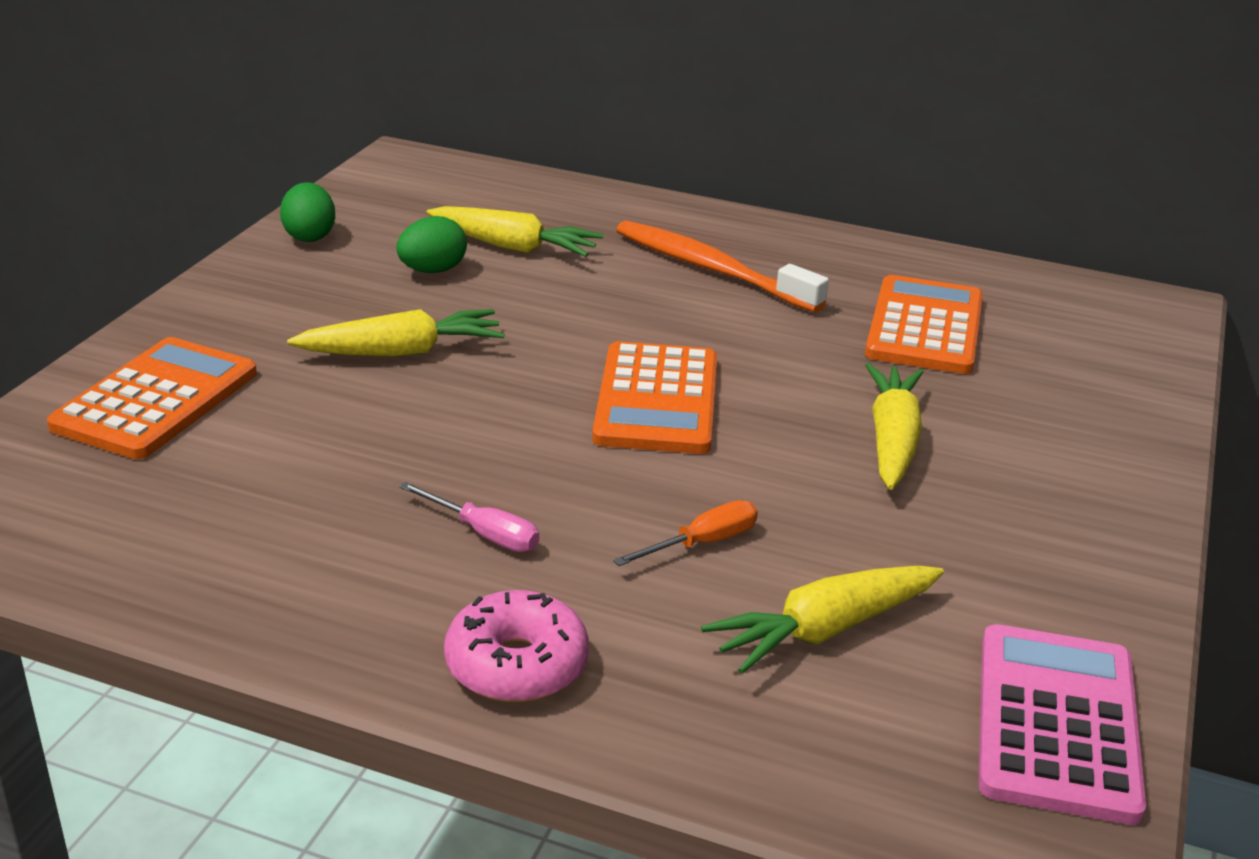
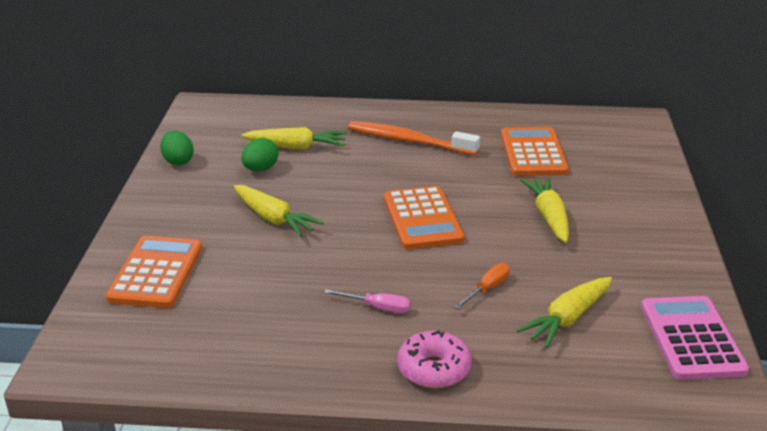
camera: 15 degrees left, 0 degrees up
yellow carrot [287,309,504,357] -> yellow carrot turned 75 degrees clockwise [234,185,324,237]

